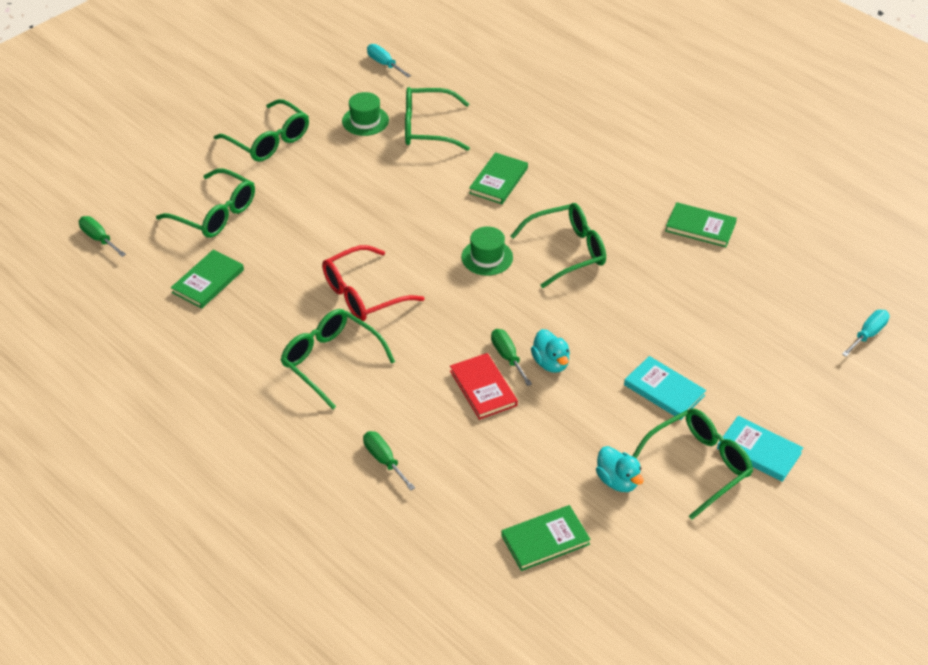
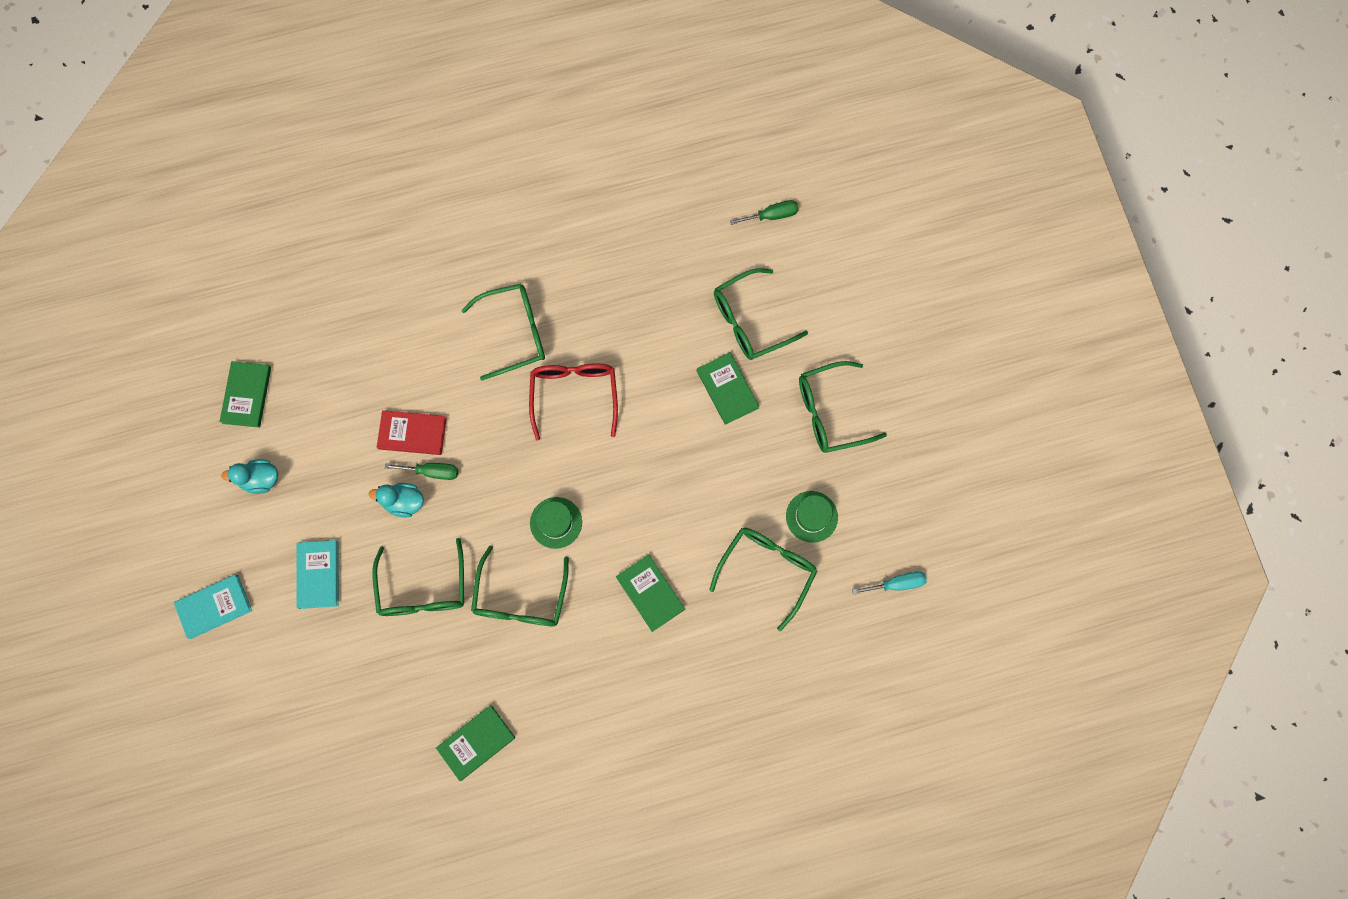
camera: 120 degrees right, 30 degrees up
green book [171,250,244,308] -> green book moved to [697,352,759,425]
green screwdriver [363,431,415,491] -> none
turquoise book [624,356,706,420] -> turquoise book turned 75 degrees counterclockwise [296,540,339,609]
green glasses [632,408,753,519] -> green glasses moved to [372,538,464,616]
turquoise screwdriver [842,310,890,357] -> none

